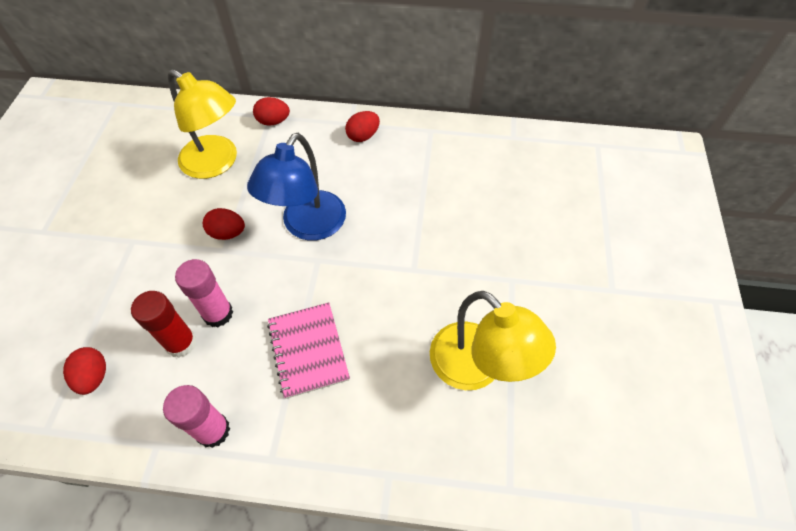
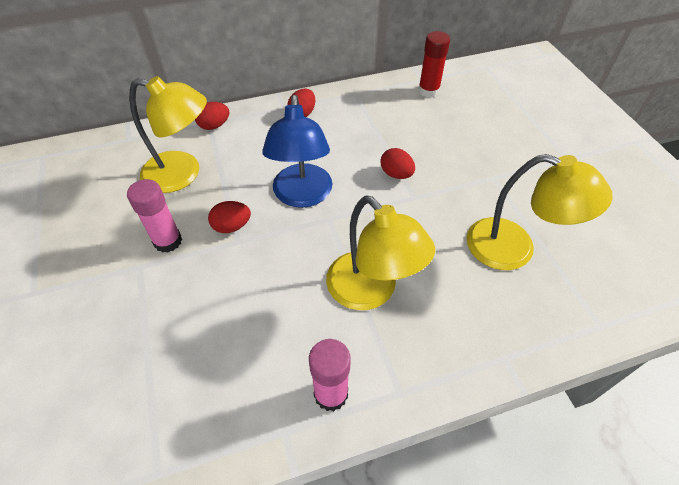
camera: 25 degrees left, 5 degrees down
red egg [63,347,106,395] -> red egg moved to [381,148,415,179]
red glue stick [131,291,197,358] -> red glue stick moved to [418,31,450,98]
pink glue stick [175,259,233,327] -> pink glue stick moved to [127,179,182,253]
pink notebook [267,302,350,399] -> yellow lamp [326,195,435,310]

